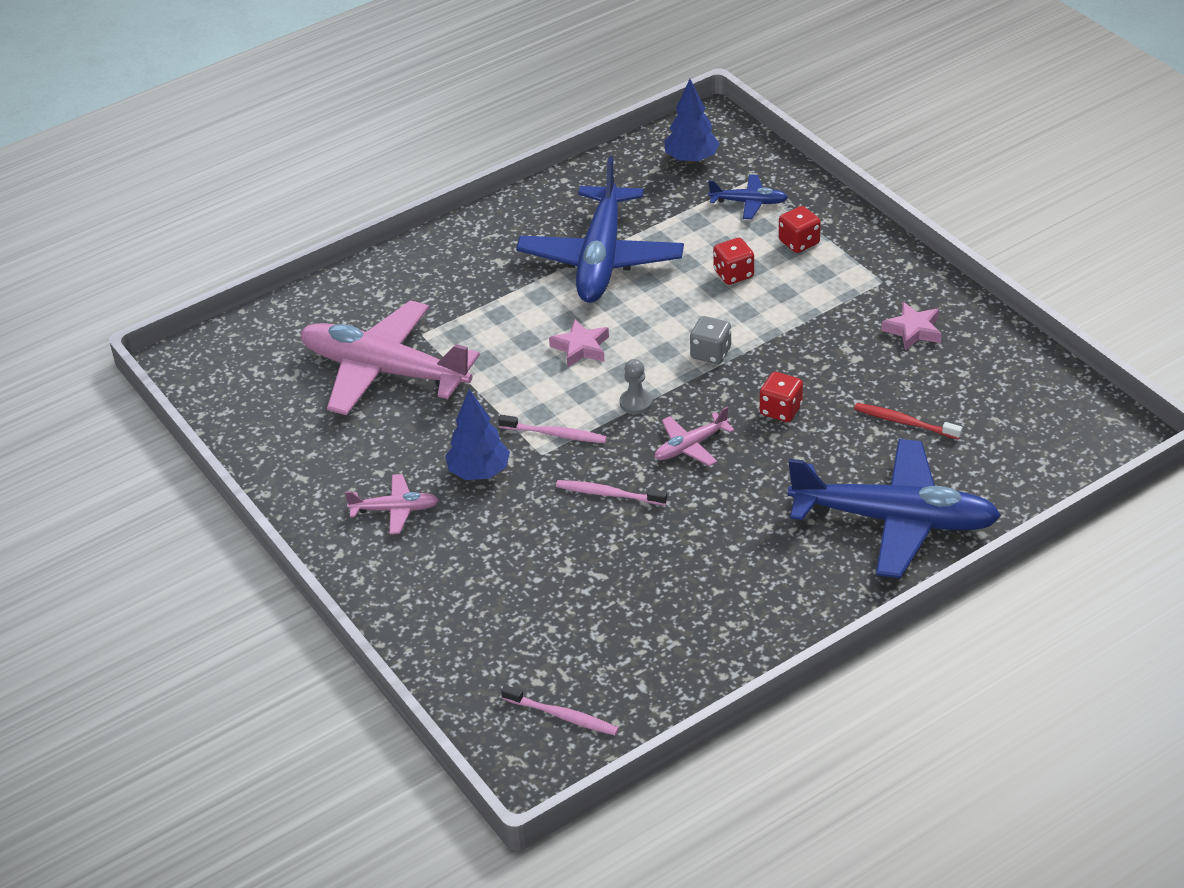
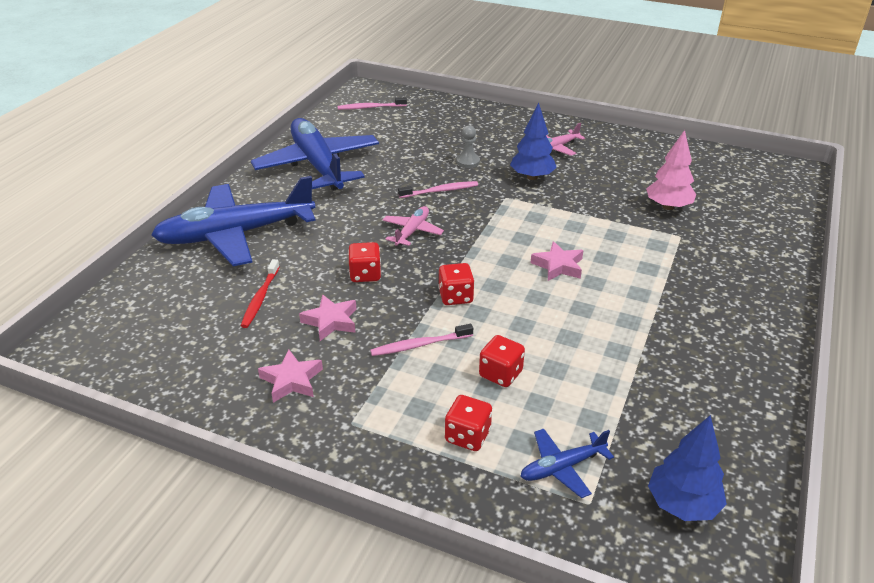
camera: 145 degrees right, 5 degrees down
pink plane [300,300,480,415] -> pink tree [646,130,696,210]
pink toothbrush [498,415,607,443] -> pink toothbrush moved to [370,324,473,356]
blue plane [516,156,684,303] -> blue plane moved to [251,118,379,190]
grey pawn [620,359,653,414] -> grey pawn moved to [456,125,480,168]
grey dice [690,316,731,364] -> red dice [438,263,474,305]
red toothbrush [854,403,962,440] -> red toothbrush turned 105 degrees clockwise [241,259,280,328]
none -> pink star [299,294,356,341]

